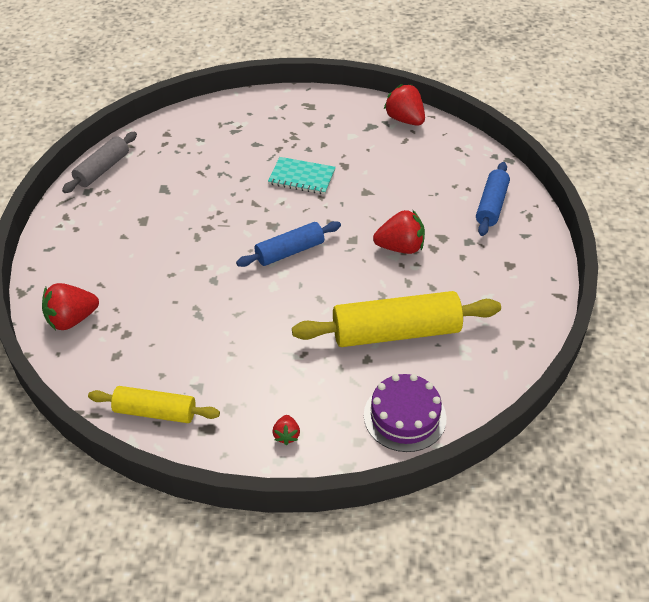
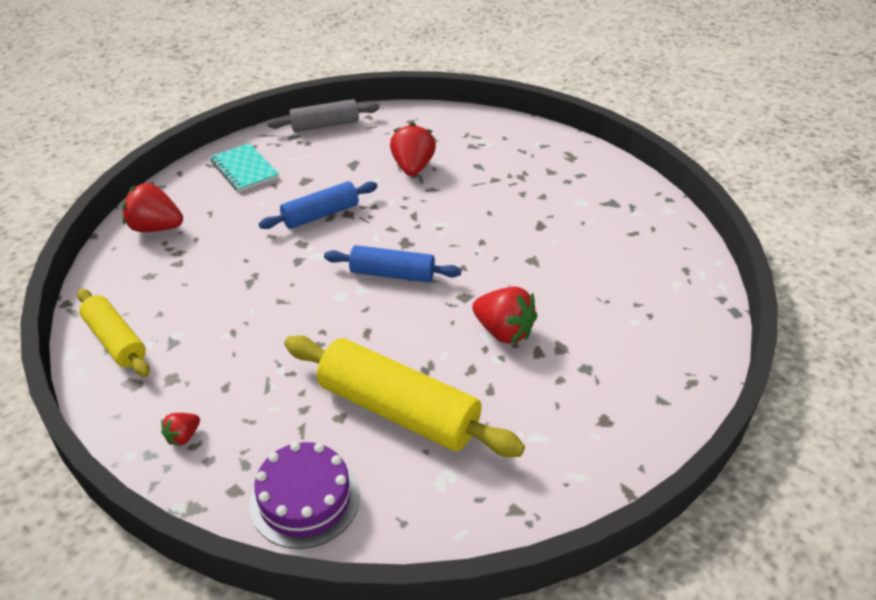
camera: 40 degrees right, 5 degrees down
turquoise notebook [268,157,336,194] -> turquoise notebook moved to [210,143,279,192]
red strawberry [384,84,425,126] -> red strawberry moved to [390,123,436,176]
blue rolling pin [476,162,510,236] -> blue rolling pin moved to [259,181,378,229]

